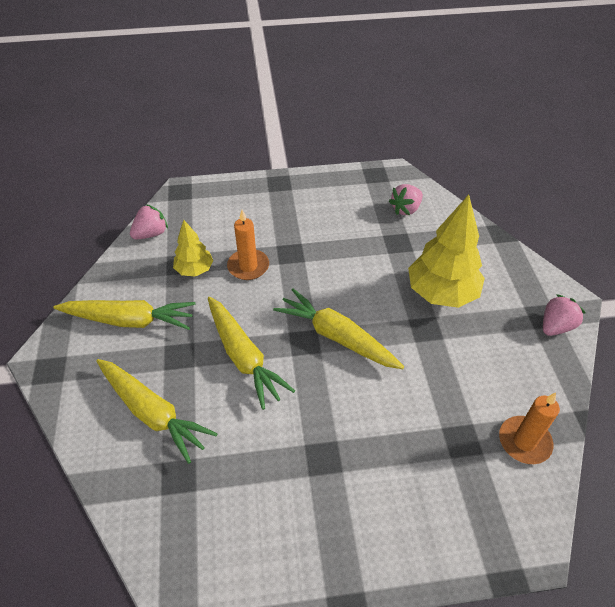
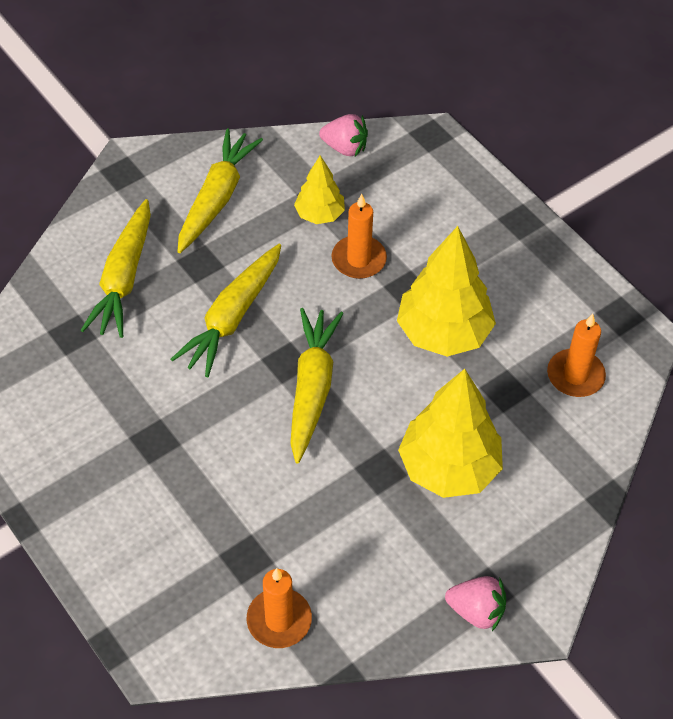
camera: 60 degrees right, 5 degrees up
yellow carrot [53,300,196,330] -> yellow carrot turned 135 degrees counterclockwise [178,129,263,253]
pink strawberry [389,184,423,215] -> orange candle [547,314,606,397]
none -> yellow tree [397,226,496,357]

